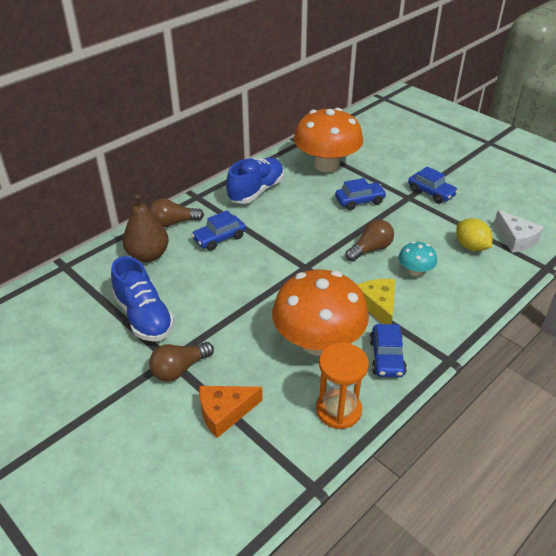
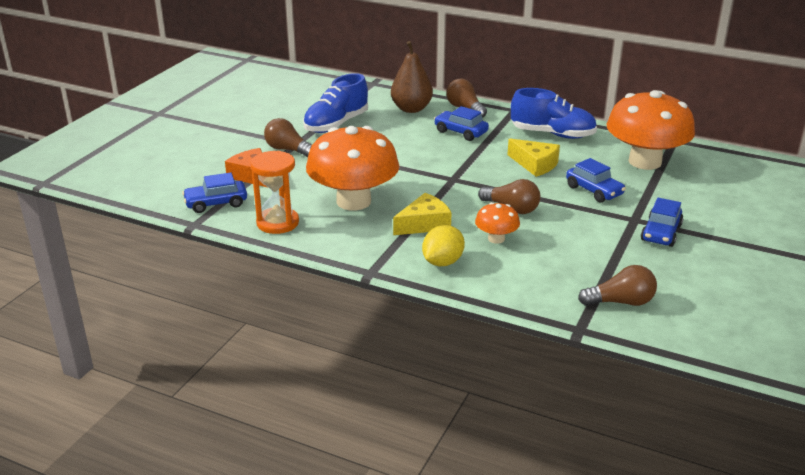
camera: 70 degrees right, 10 degrees down
blue car [369,324,407,378] -> blue car moved to [182,172,247,213]
turquoise mushroom [399,241,437,276] -> orange mushroom [475,202,520,244]
yellow lemon [456,218,492,251] -> yellow lemon moved to [422,225,465,266]
white cheese [494,210,544,253] -> brown light bulb [578,265,657,306]
none -> yellow cheese [508,139,560,177]

